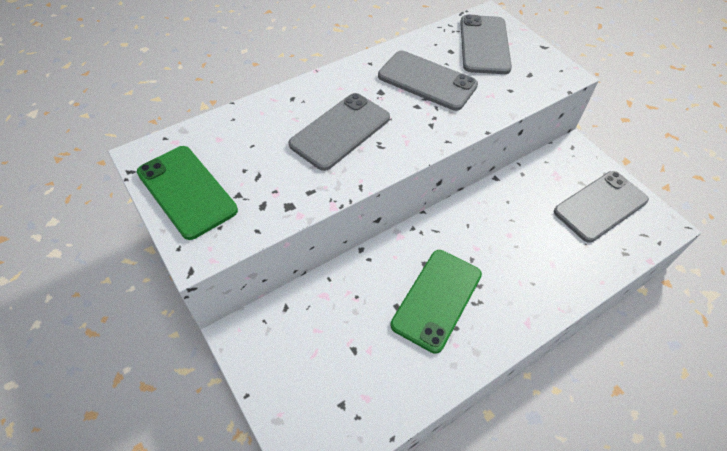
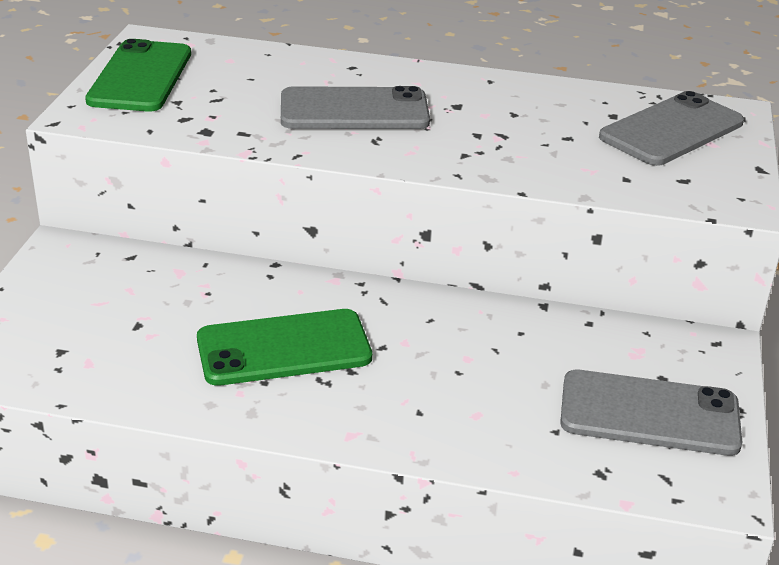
camera: 45 degrees right, 20 degrees down
grey phone [378,51,478,111] -> none

